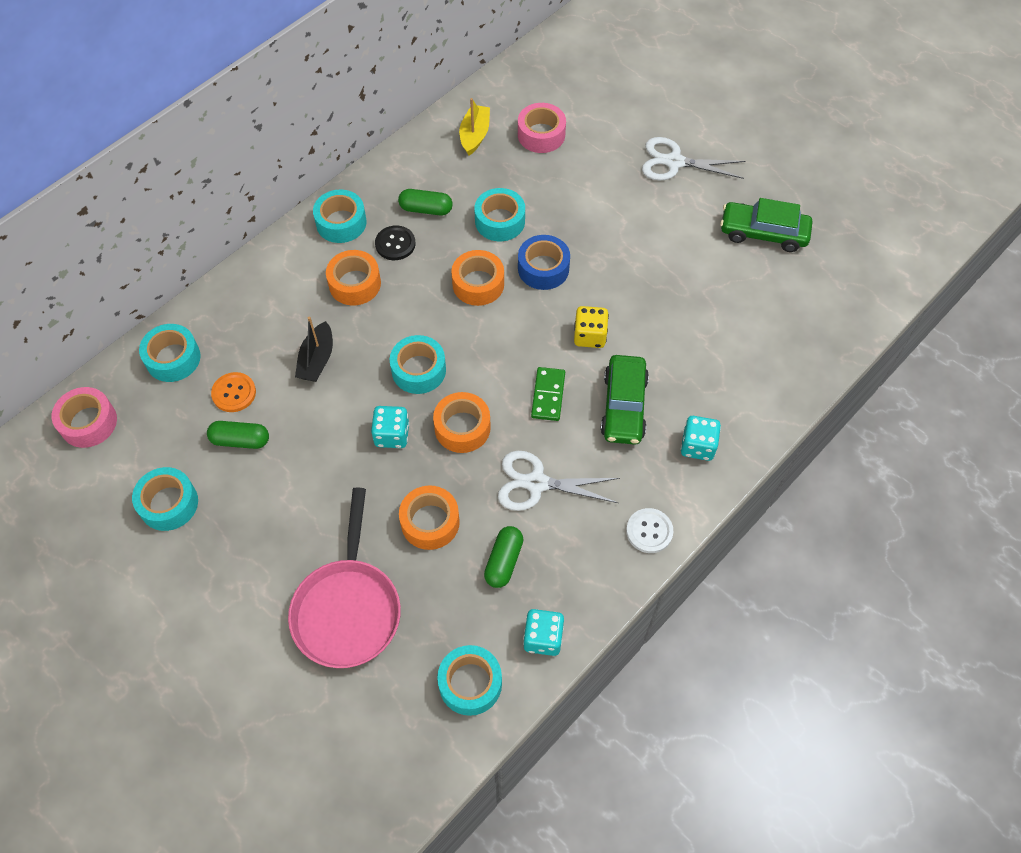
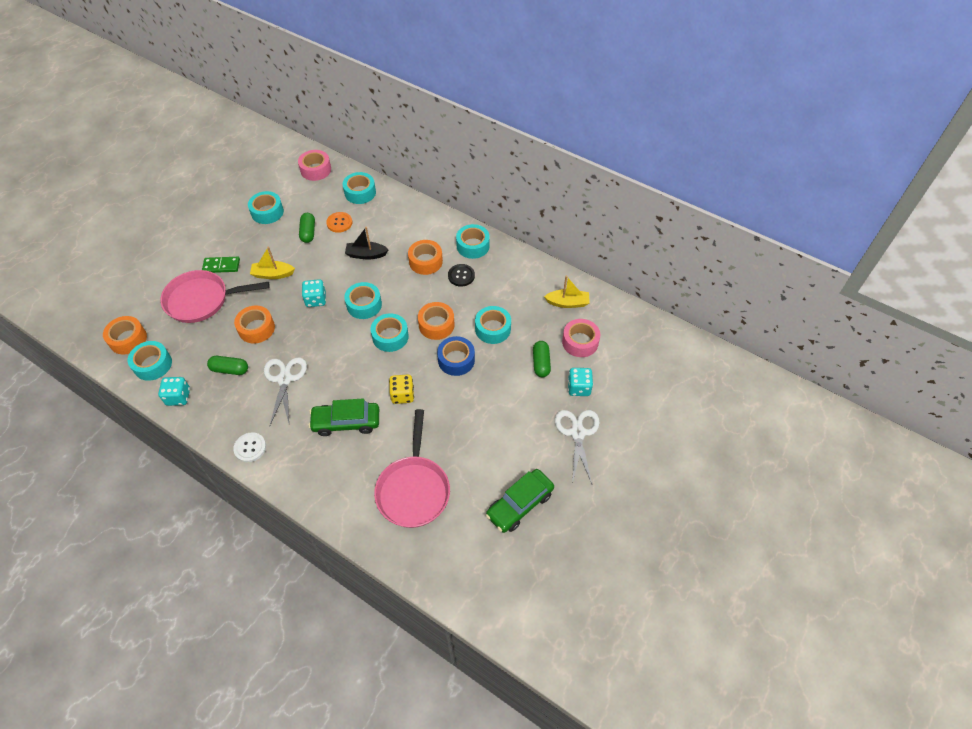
camera: 80 degrees right, 5 degrees down
green capsule [398,189,453,216] -> green capsule moved to [533,341,551,377]
orange tape [433,392,491,453] -> orange tape moved to [103,316,147,355]
green domino [531,367,565,421] -> green domino moved to [202,257,240,273]
turquoise dice [681,416,721,461] -> turquoise dice moved to [568,368,593,396]
green car [720,198,812,252] -> green car turned 135 degrees counterclockwise [486,469,554,533]
none -> yellow boat [250,247,295,279]
none -> turquoise tape [371,313,409,352]
none -> pink pan [374,409,450,528]

